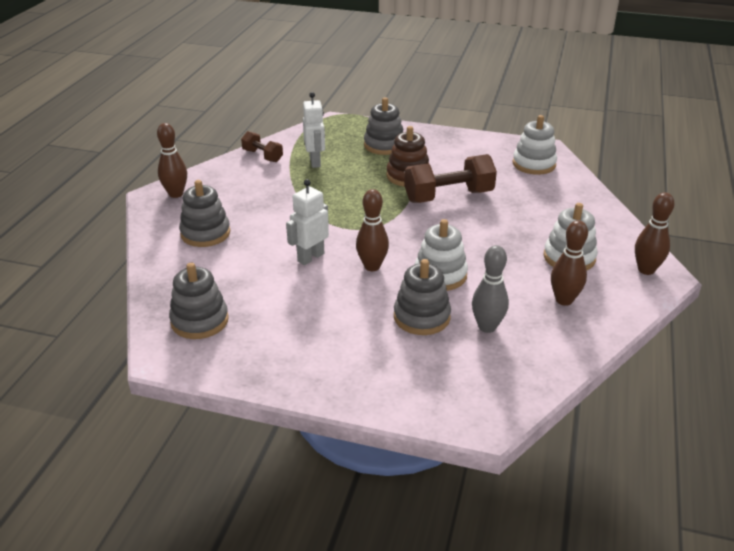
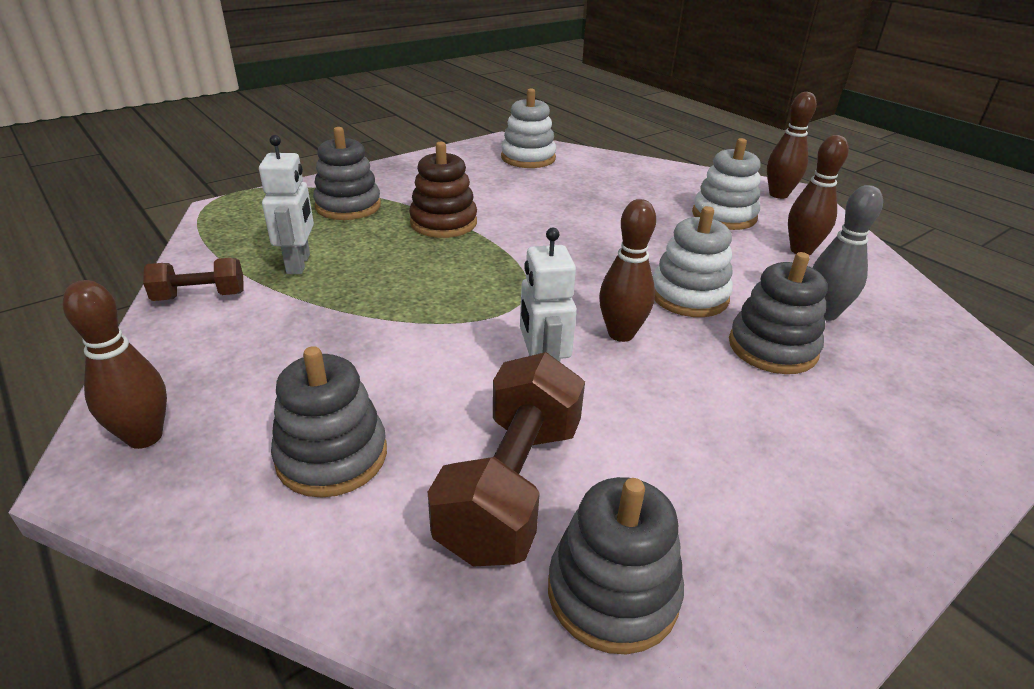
camera: 55 degrees left, 0 degrees up
white robot [303,92,325,168] -> white robot turned 60 degrees clockwise [259,135,314,274]
brown dumbbell [404,154,497,203] -> brown dumbbell moved to [428,352,585,567]

